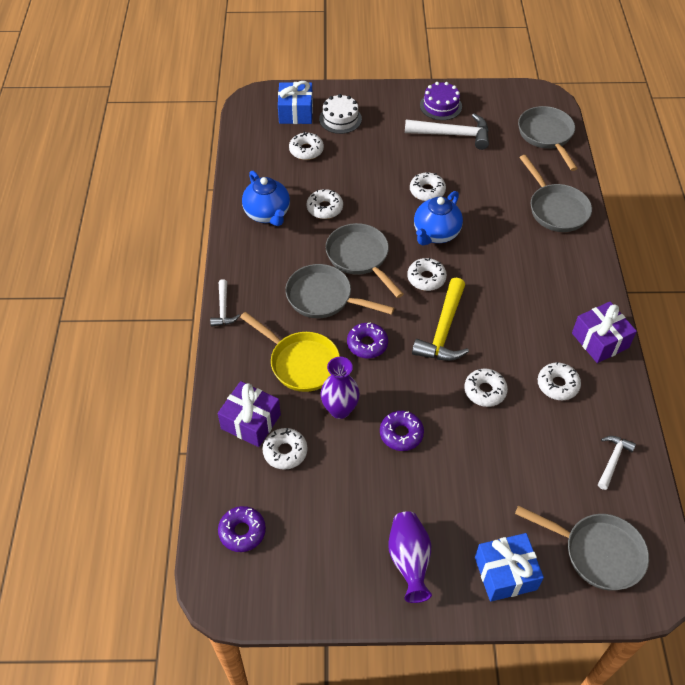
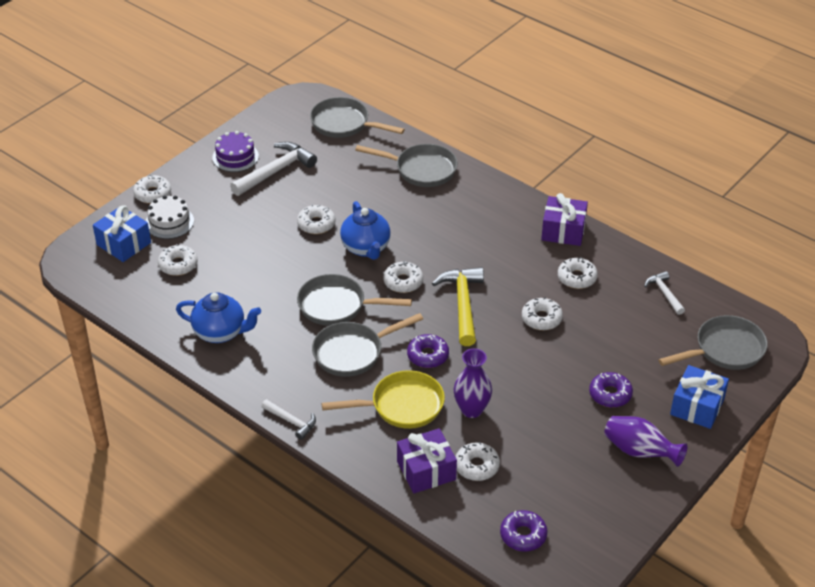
camera: 50 degrees left, 10 degrees down
white donut [307,189,343,219] -> white donut moved to [133,175,171,204]
purple donut [380,411,424,451] -> purple donut moved to [589,372,633,408]
yellow hammer [412,278,469,361] -> yellow hammer turned 150 degrees counterclockwise [432,267,484,346]

